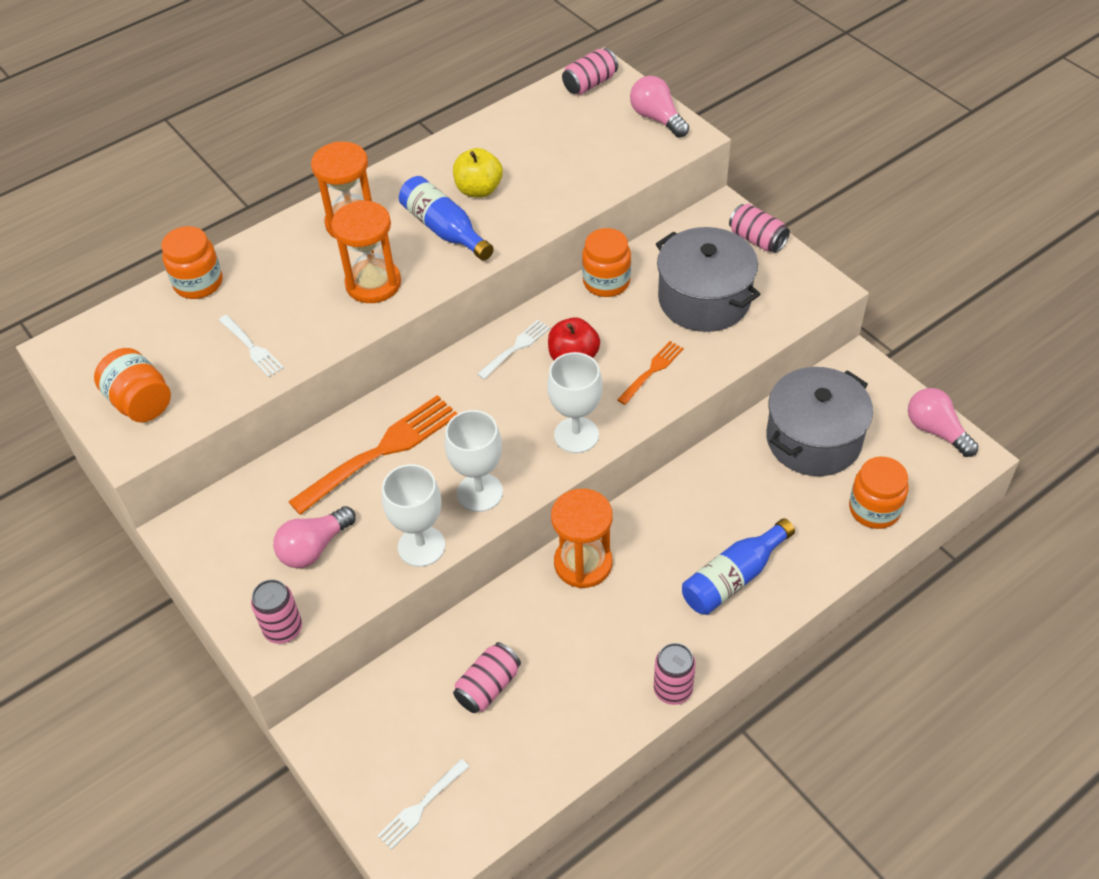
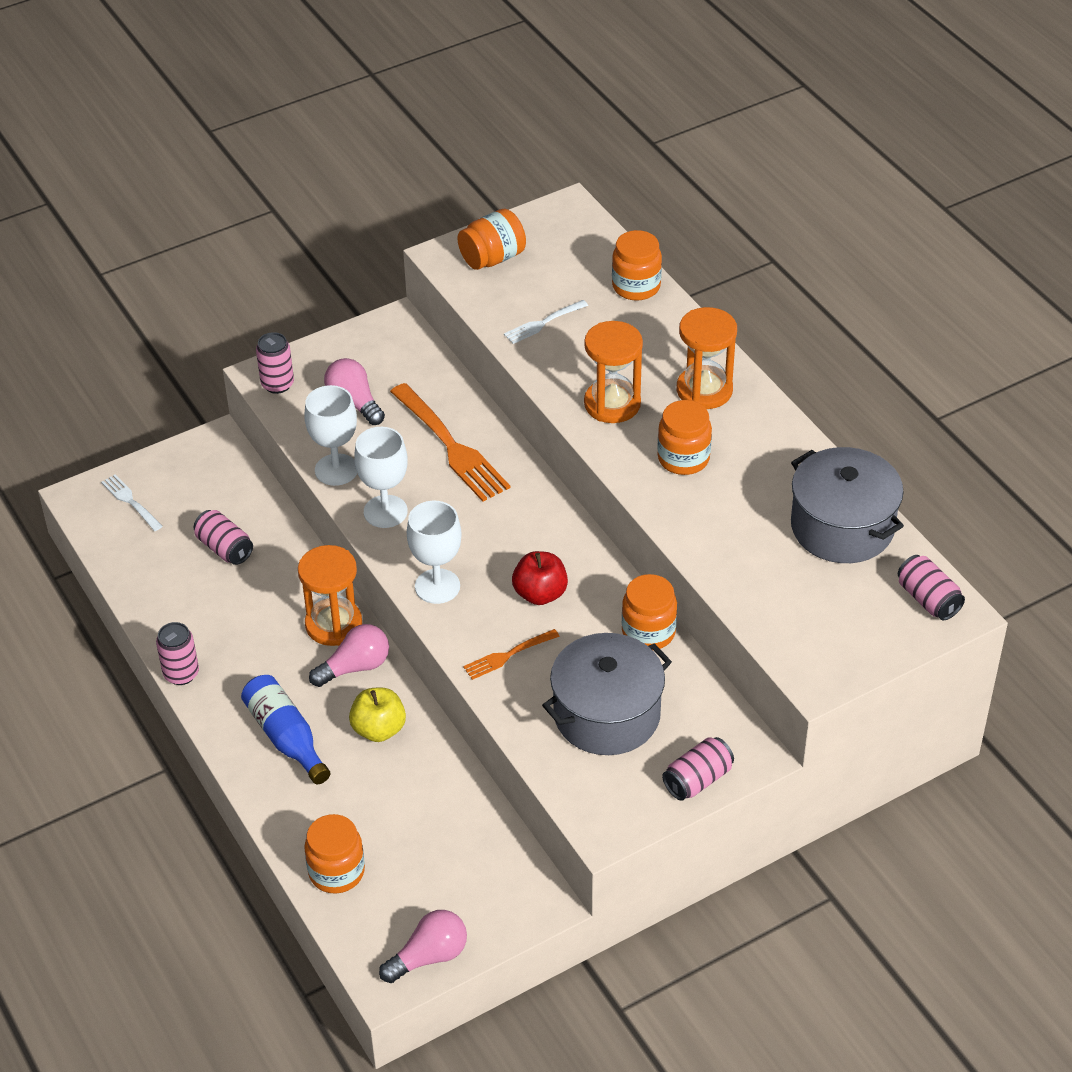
camera: 95 degrees right, 5 degrees down
blue bottle [399,176,494,261] -> orange jar [657,400,712,475]
yellow apple [453,148,503,198] -> yellow apple moved to [349,687,406,742]
white fork [477,320,550,379] -> none
orange fork [617,341,684,405] -> orange fork turned 105 degrees clockwise [463,629,560,680]
pink light bulb [630,76,689,138] -> pink light bulb moved to [309,624,389,687]
grey pot [767,367,873,476] -> grey pot moved to [791,447,904,563]

